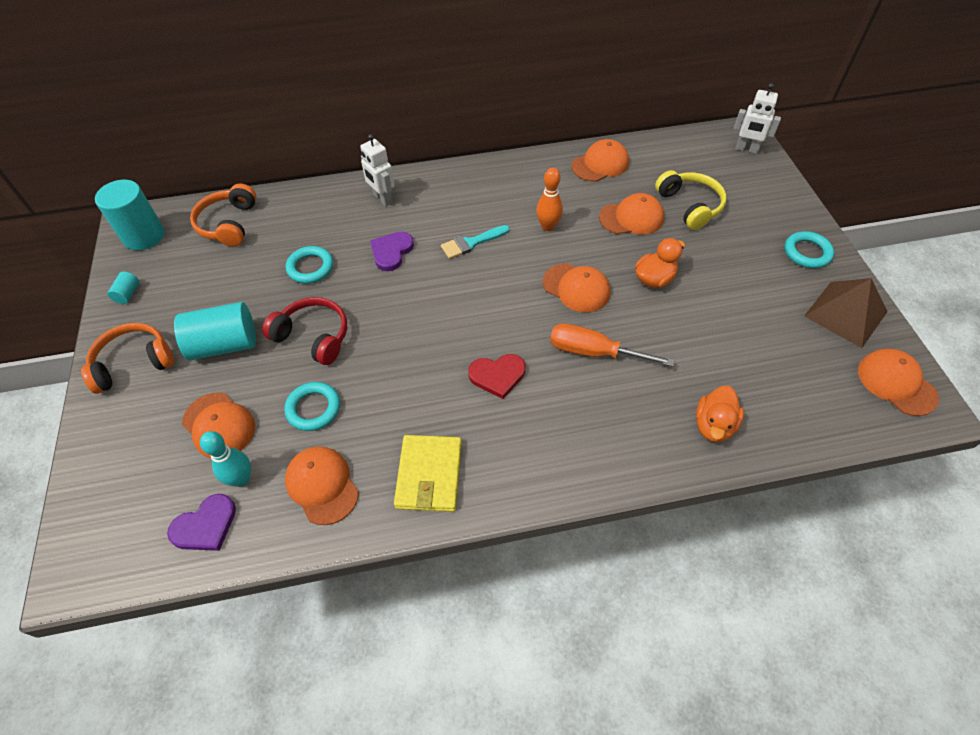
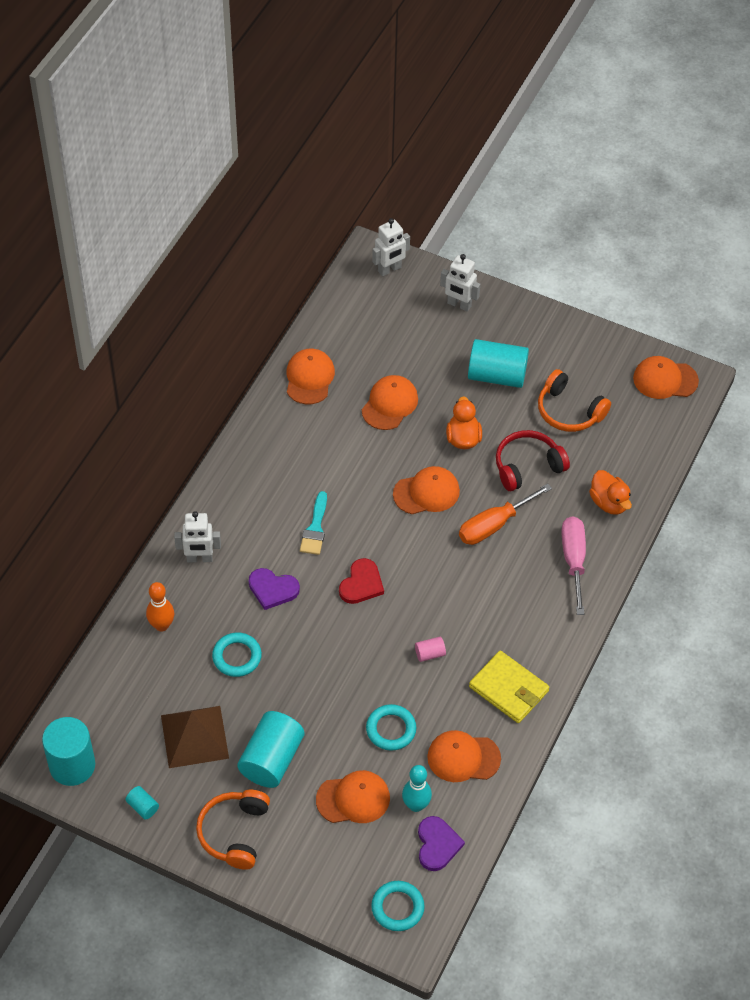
camera: 55 degrees left, 0 degrees up
orange headphones [190,184,256,247] -> orange headphones moved to [538,369,611,432]
red headphones [262,297,347,365] -> red headphones moved to [496,430,570,491]
purple heart [370,231,414,271] -> purple heart turned 45 degrees counterclockwise [249,568,300,610]
red heart [468,354,526,399] -> red heart moved to [339,558,384,604]
orange bowling pin [536,168,563,231] -> orange bowling pin moved to [146,582,174,632]
yellow headphones [655,170,727,230] -> none
turquoise ring [785,231,834,268] -> turquoise ring moved to [371,881,425,931]
brown pyramid [804,278,888,348] -> brown pyramid moved to [161,706,229,768]
none -> pink cylinder [415,637,446,662]
none -> white robot [440,254,480,312]
none -> turquoise cylinder [468,339,529,388]
none -> pink screwdriver [561,516,586,615]

